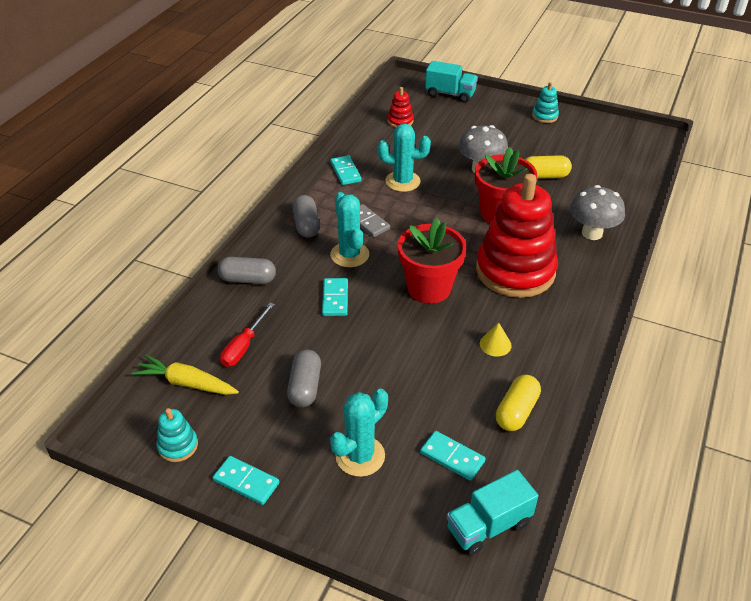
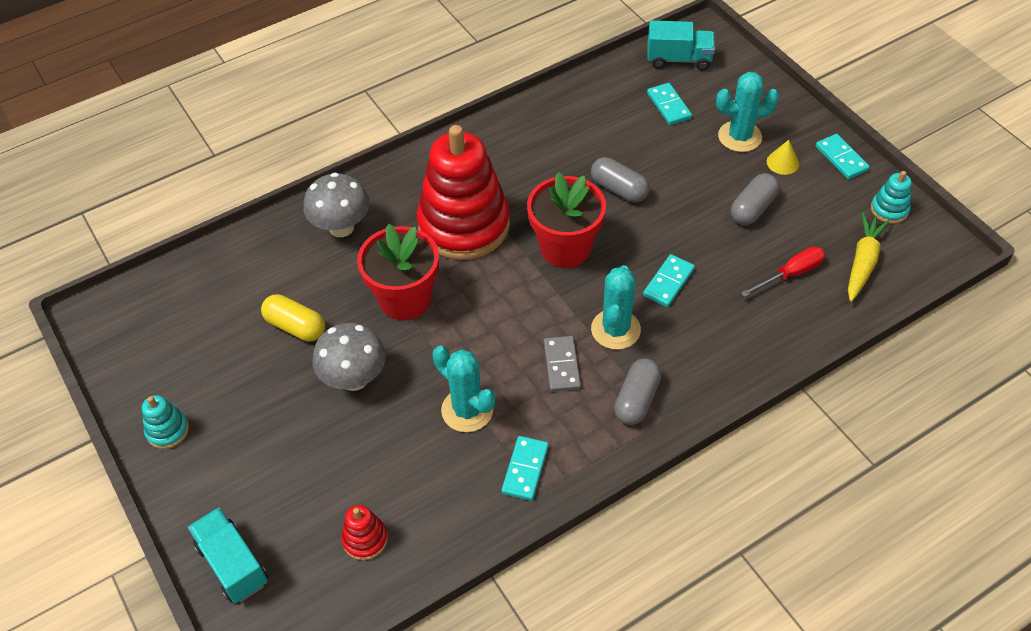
camera: 145 degrees left, 10 degrees up
yellow carrot [132,354,239,395] -> yellow carrot turned 120 degrees counterclockwise [848,212,890,302]
grey capsule [217,257,276,284] -> grey capsule moved to [591,157,650,202]
yellow cone [480,323,512,357] -> yellow cone moved to [767,140,799,175]
yellow capsule [496,375,541,431] -> none

